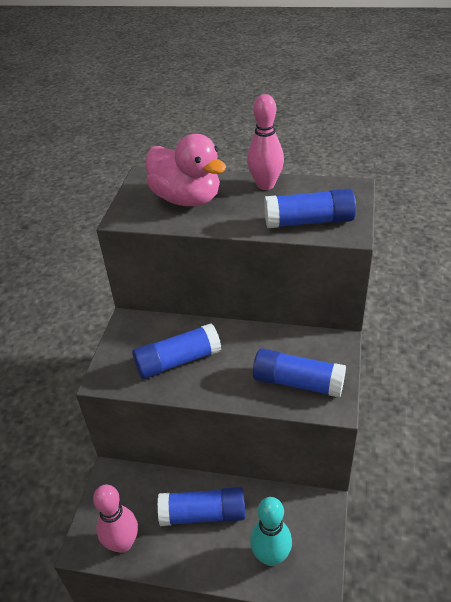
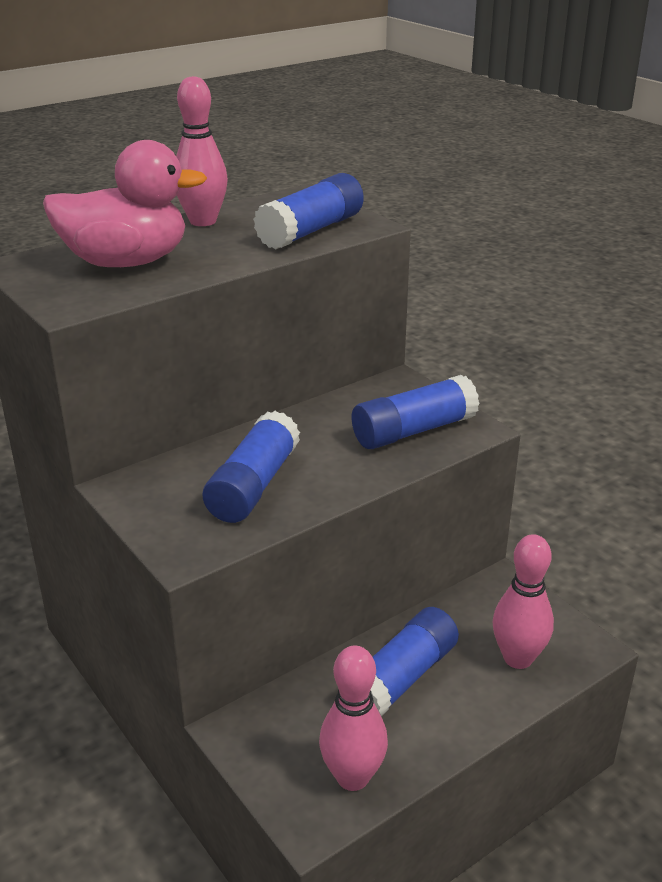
camera: 50 degrees left, 10 degrees down
turquoise bowling pin [250,497,292,566] -> pink bowling pin [493,534,554,669]

